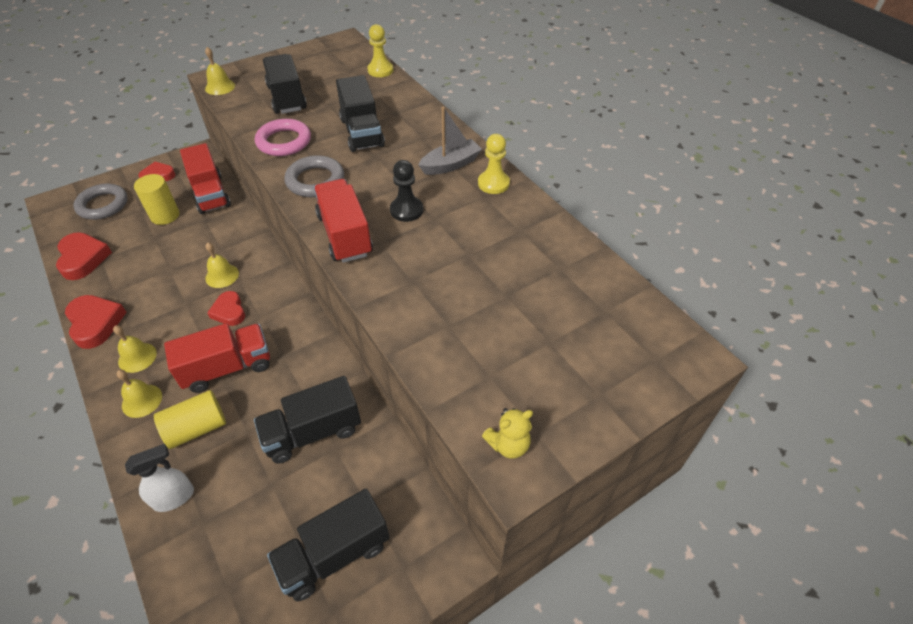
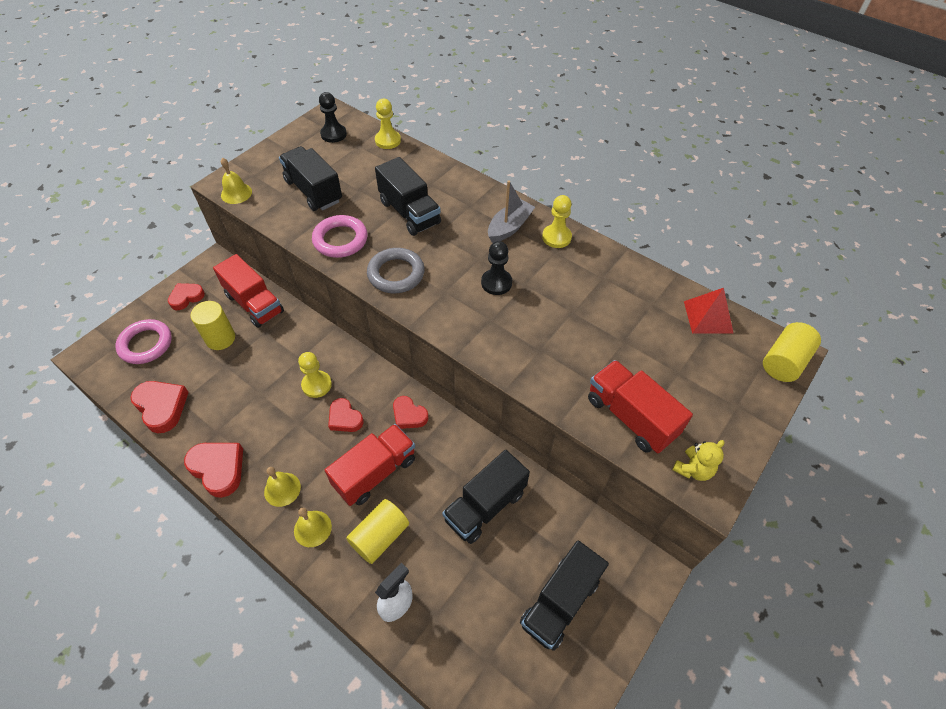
camera: 20 degrees left, 5 degrees up
grey ring [73,184,128,220] -> pink ring [115,319,172,364]
yellow bell [205,242,239,288] -> yellow pawn [298,352,332,398]
red truck [314,179,373,263] -> red truck moved to [588,360,693,453]
none -> black pawn [319,92,347,143]
none -> red heart [393,396,428,429]
none -> red pyramid [684,288,733,334]
none -> yellow cylinder [763,322,821,382]

